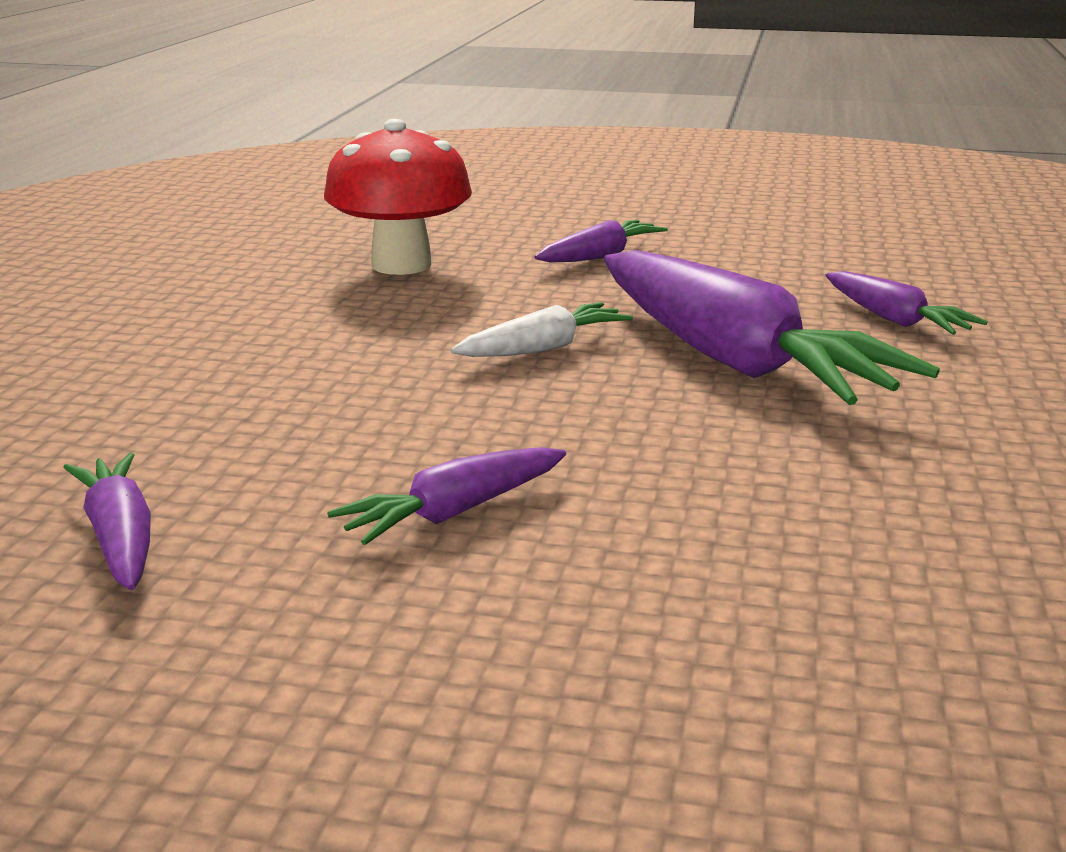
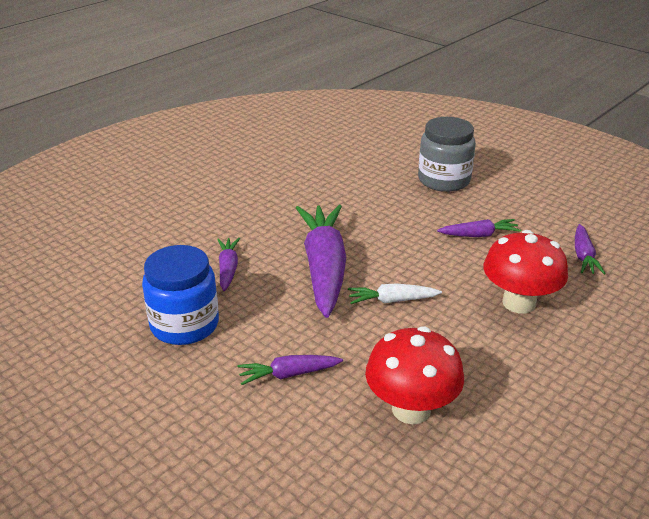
camera: 150 degrees left, 10 degrees up
none -> blue jar [142,245,219,345]
none -> grey jar [418,117,476,192]
none -> red mushroom [483,230,568,314]

